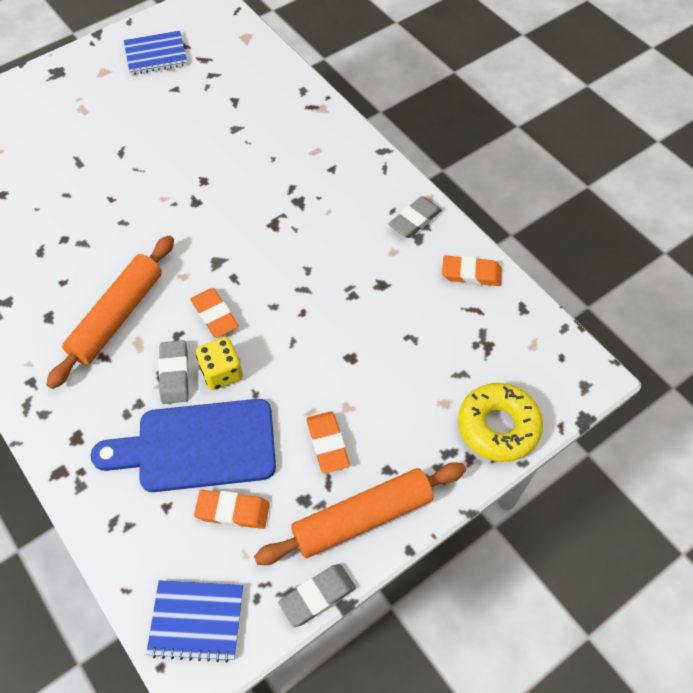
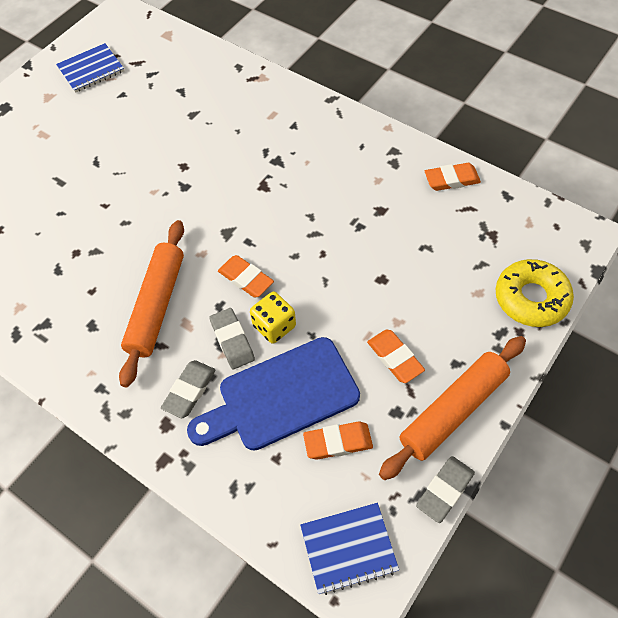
camera: 15 degrees left, 0 degrees up
grey eraser [388,196,442,238] -> grey eraser moved to [161,360,215,418]

